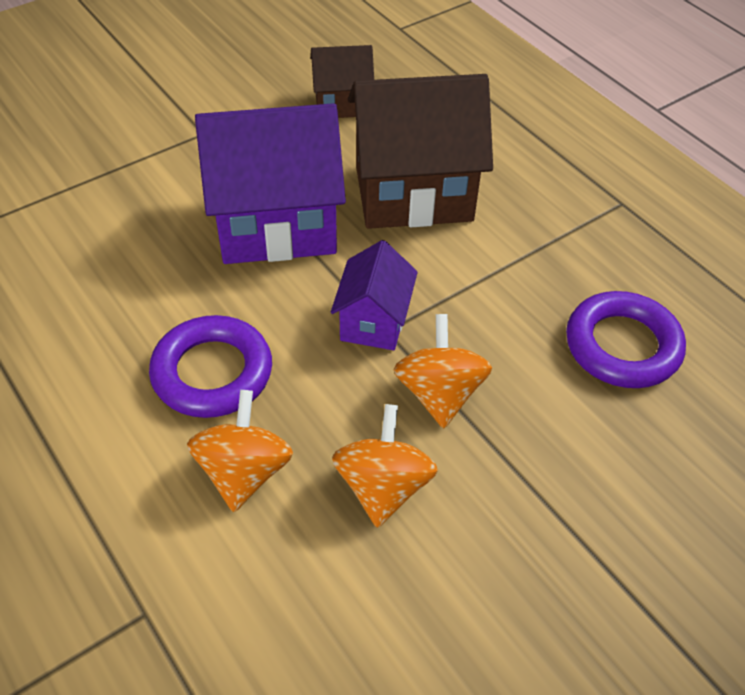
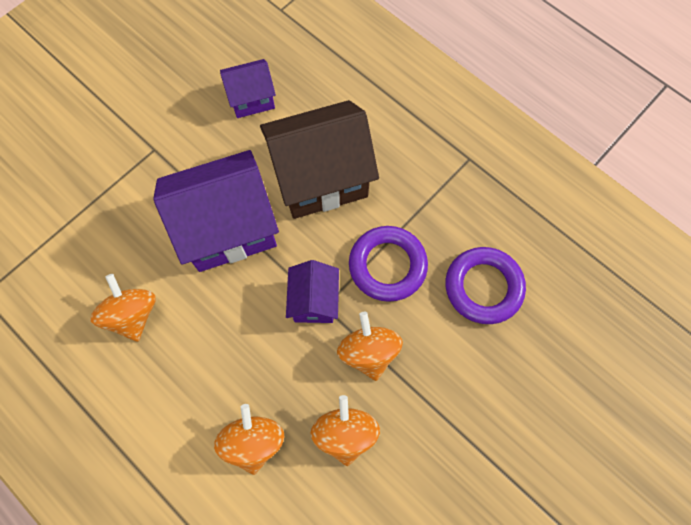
camera: 10 degrees left, 20 degrees up
purple ring [149,315,272,418] -> purple ring moved to [349,226,428,302]
brown house [310,45,374,118] -> purple house [220,59,276,118]
none -> orange spinning top [90,274,155,342]

